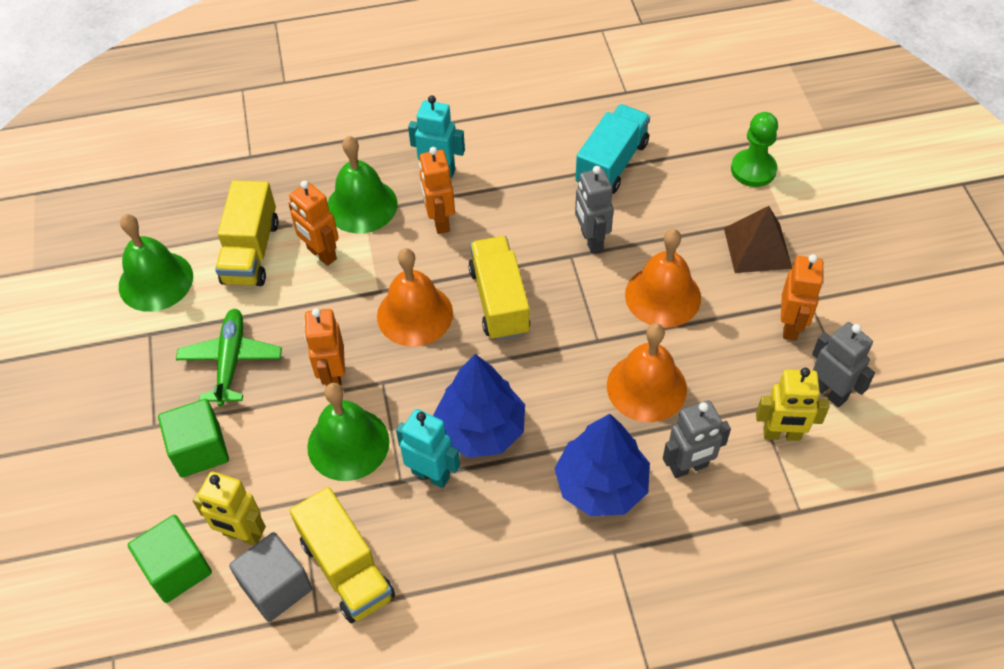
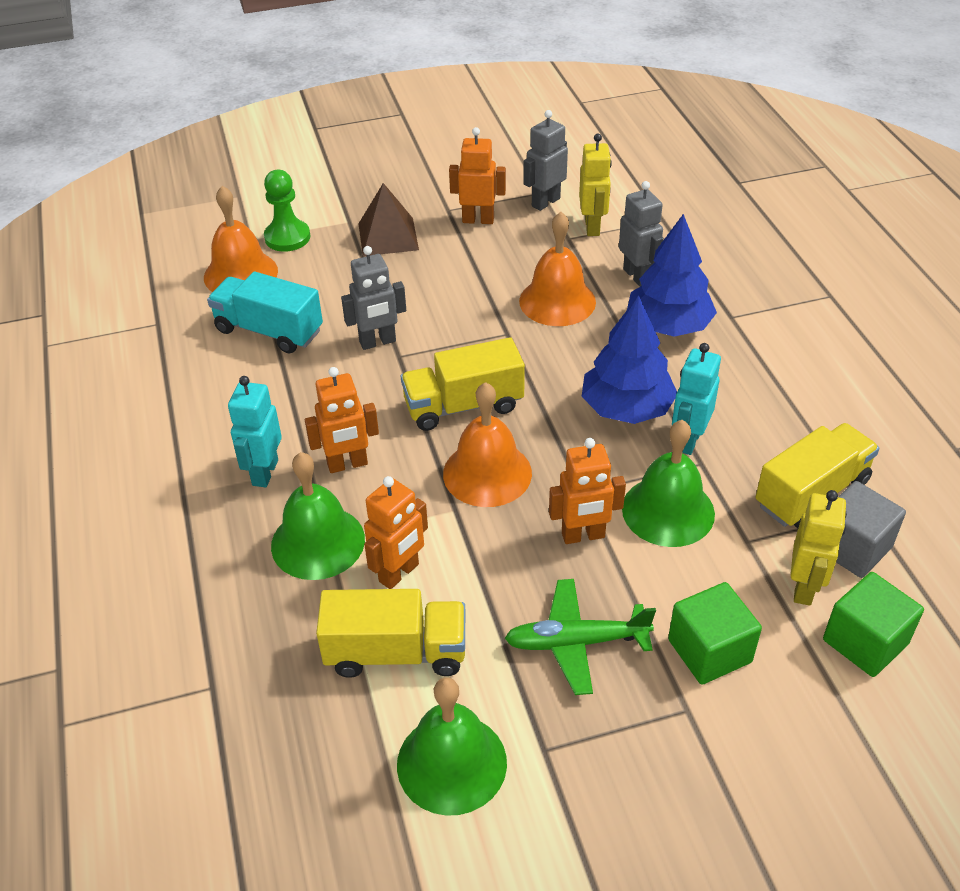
camera: 95 degrees left, 10 degrees down
orange bell [625,229,701,328] -> orange bell moved to [204,186,278,292]

